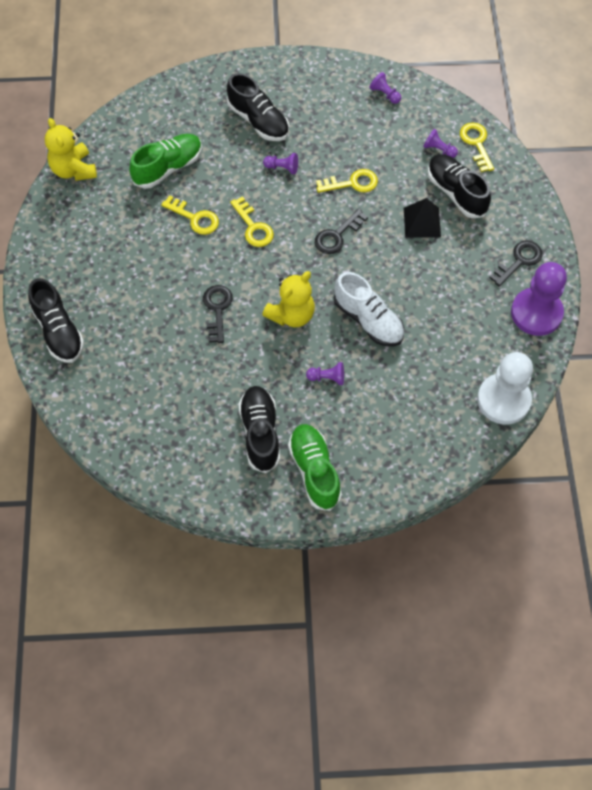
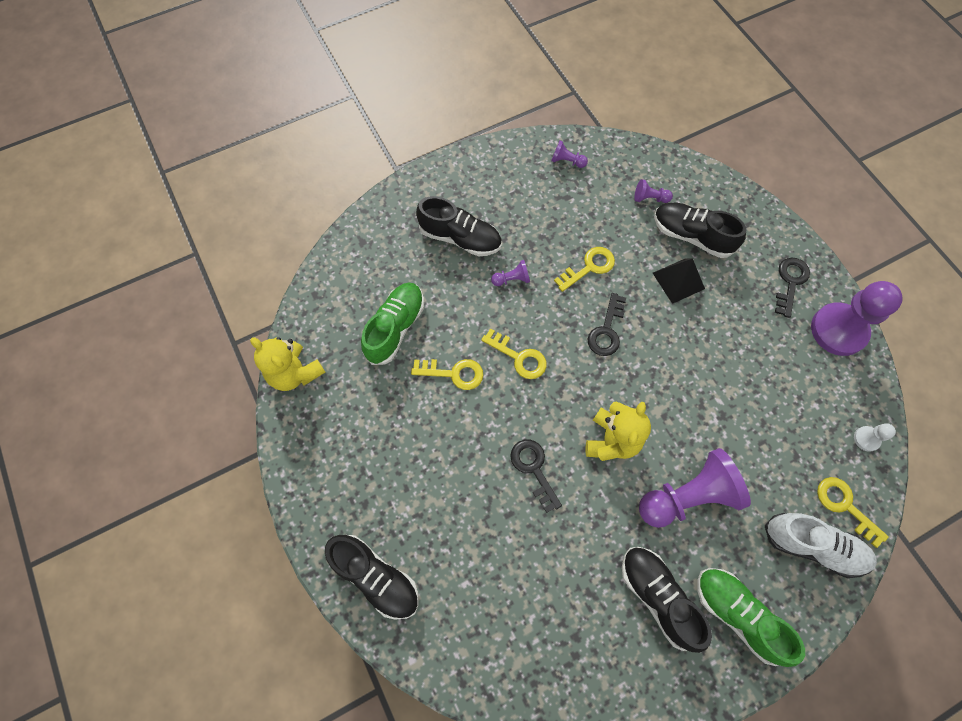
camera: 25 degrees left, 5 degrees up
purple pawn [306,362,344,385] -> purple pawn [639,448,751,528], size x2.31
white shoe [334,272,404,347] -> white shoe moved to [765,513,877,578]
yellow key [460,123,494,172] -> yellow key moved to [817,477,889,548]
white pawn [477,352,533,424] -> white pawn [854,423,896,452], size x0.43

